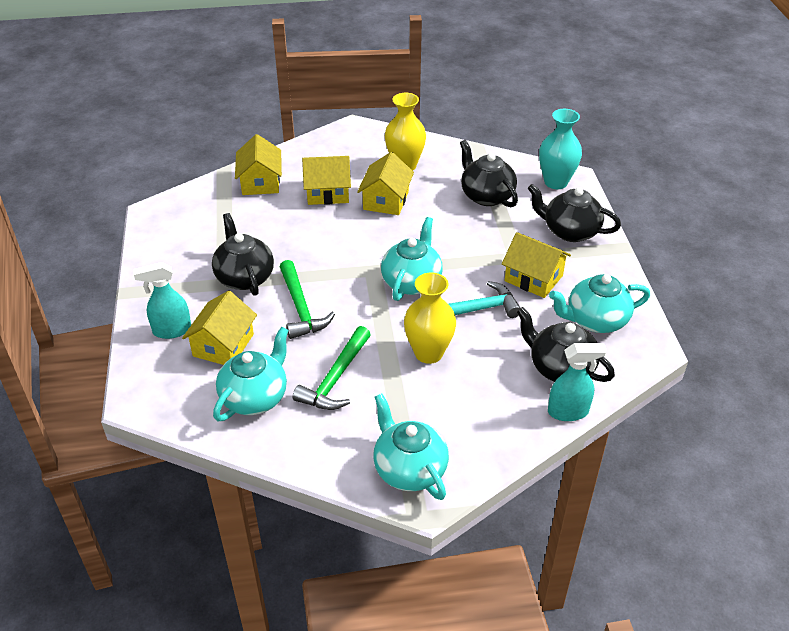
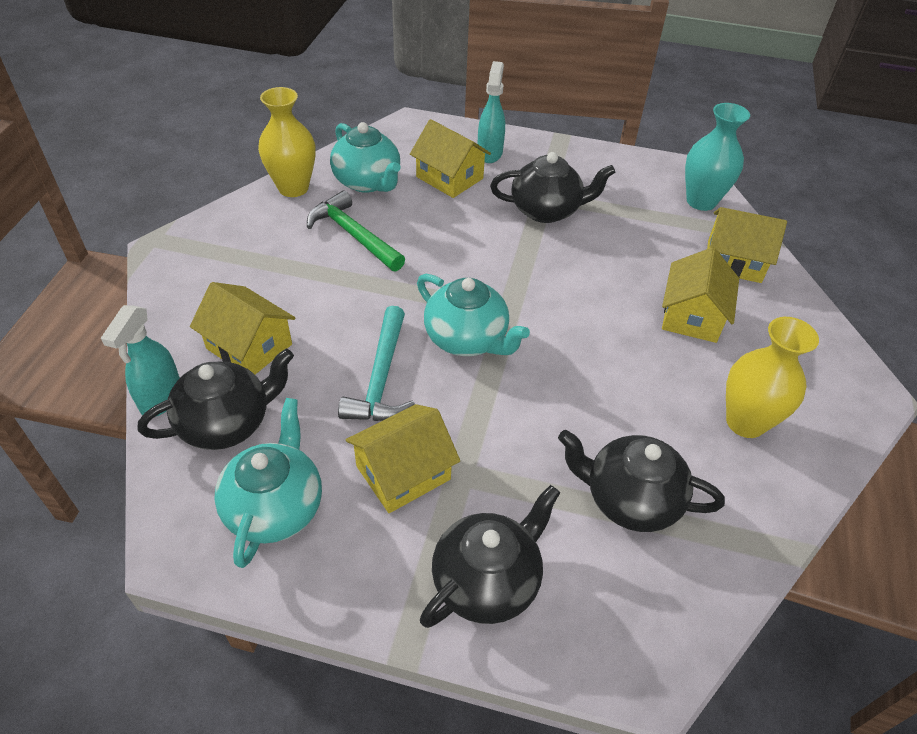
camera: 110 degrees right, 5 degrees up
green hammer [280,260,335,339] -> none
yellow house [357,152,414,215] -> yellow house moved to [190,282,295,374]
turquoise teapot [373,393,449,500] -> none
yellow vase [404,273,456,364] -> yellow vase moved to [258,87,316,197]
black teapot [460,140,518,207] -> black teapot turned 150 degrees counterclockwise [558,430,725,532]
turquoise vase [539,109,582,189] -> turquoise vase moved to [685,103,750,211]

